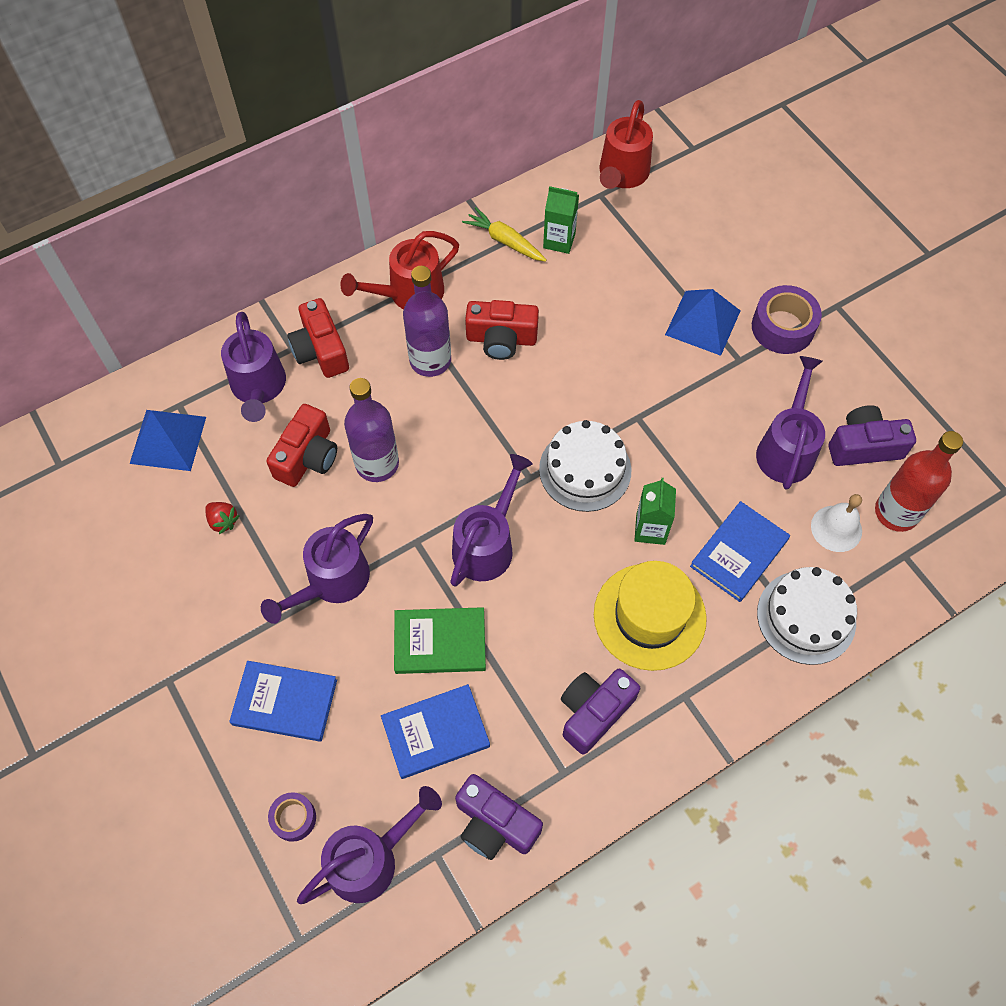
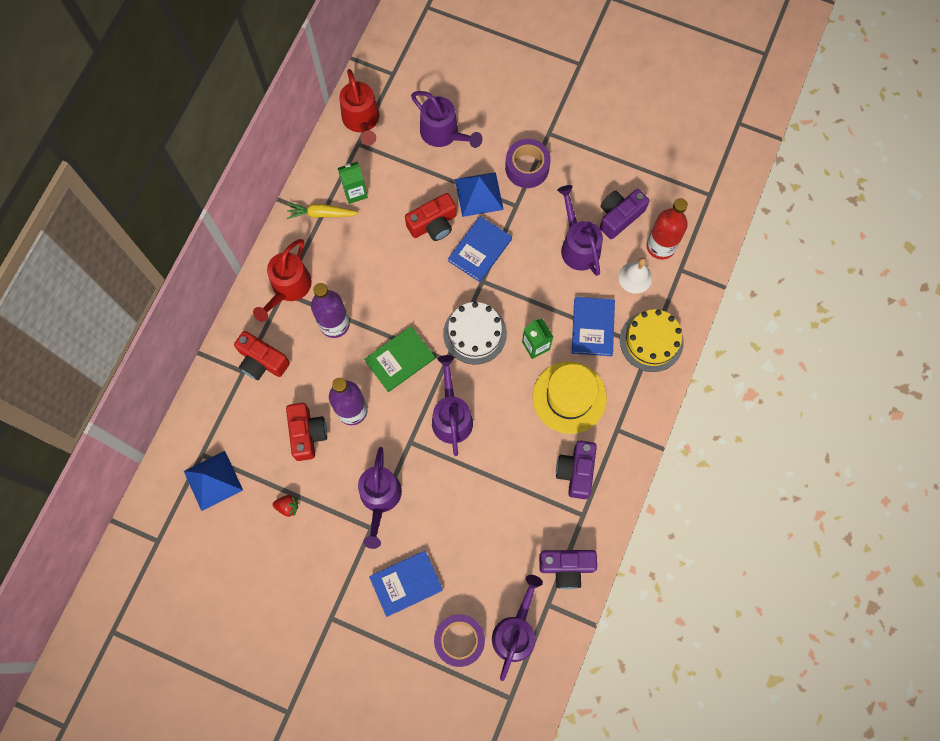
camera: 35 degrees left, 10 degrees up
purple watering can [221,312,286,422] -> purple watering can moved to [411,91,482,148]
purple tape [268,792,316,842] -> purple tape [434,614,485,667], size x1.73
blue book [381,684,490,779] -> blue book moved to [448,216,512,282]
green book [394,607,486,674] -> green book moved to [364,326,435,392]
red camera [465,300,539,360] -> red camera moved to [405,193,457,241]
white cake [757,567,857,665] -> yellow cake [620,309,684,372]

